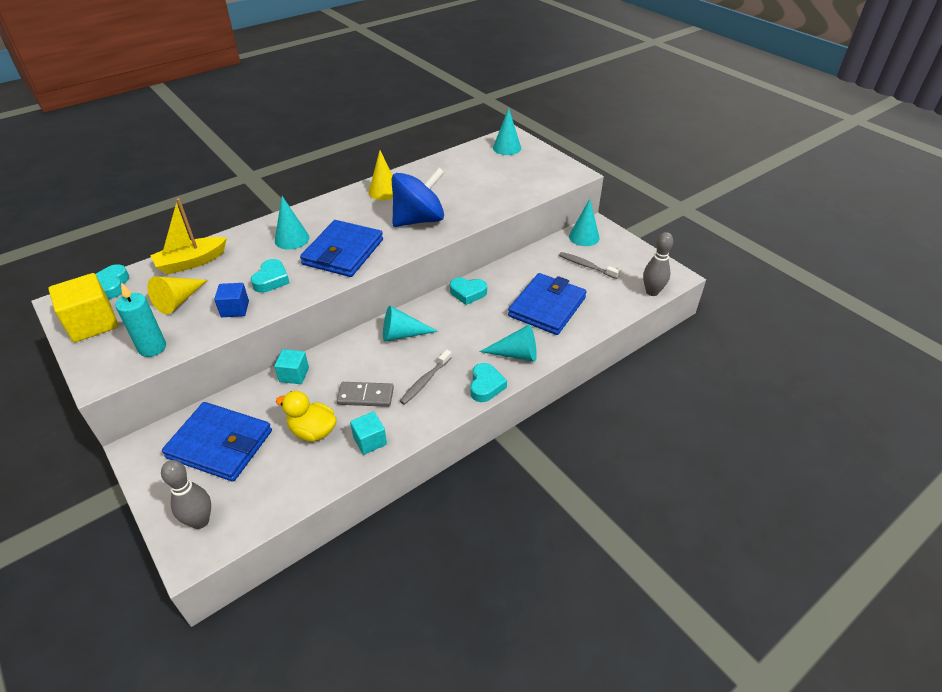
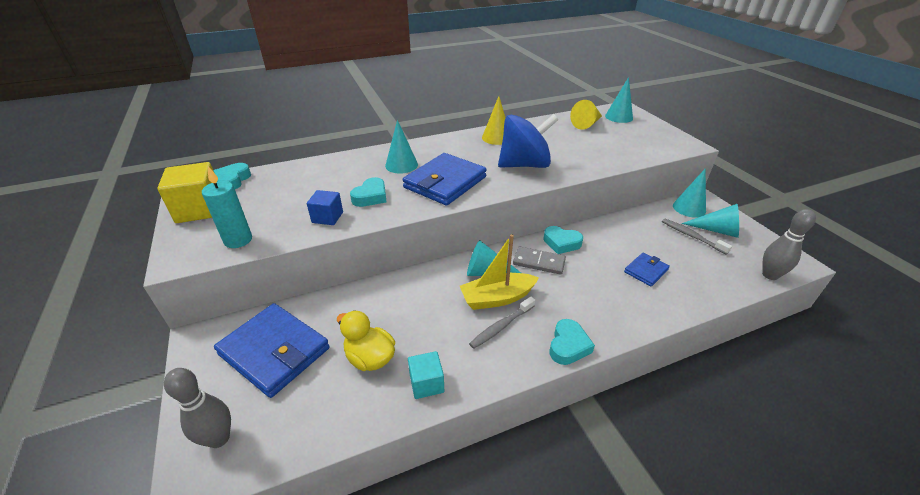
camera: 15 degrees right, 5 degrees down
yellow cone [147,276,207,314] -> yellow cone moved to [570,100,602,130]
yellow boat [150,198,227,275] -> yellow boat moved to [460,234,539,310]
turquoise cube [274,349,309,384] -> none
grey domino [337,382,394,407] -> grey domino moved to [513,247,566,275]
turquoise cone [480,325,537,362] -> turquoise cone moved to [682,204,739,238]
blue wallet [508,273,587,335] -> blue wallet [624,252,670,287], size x0.50

